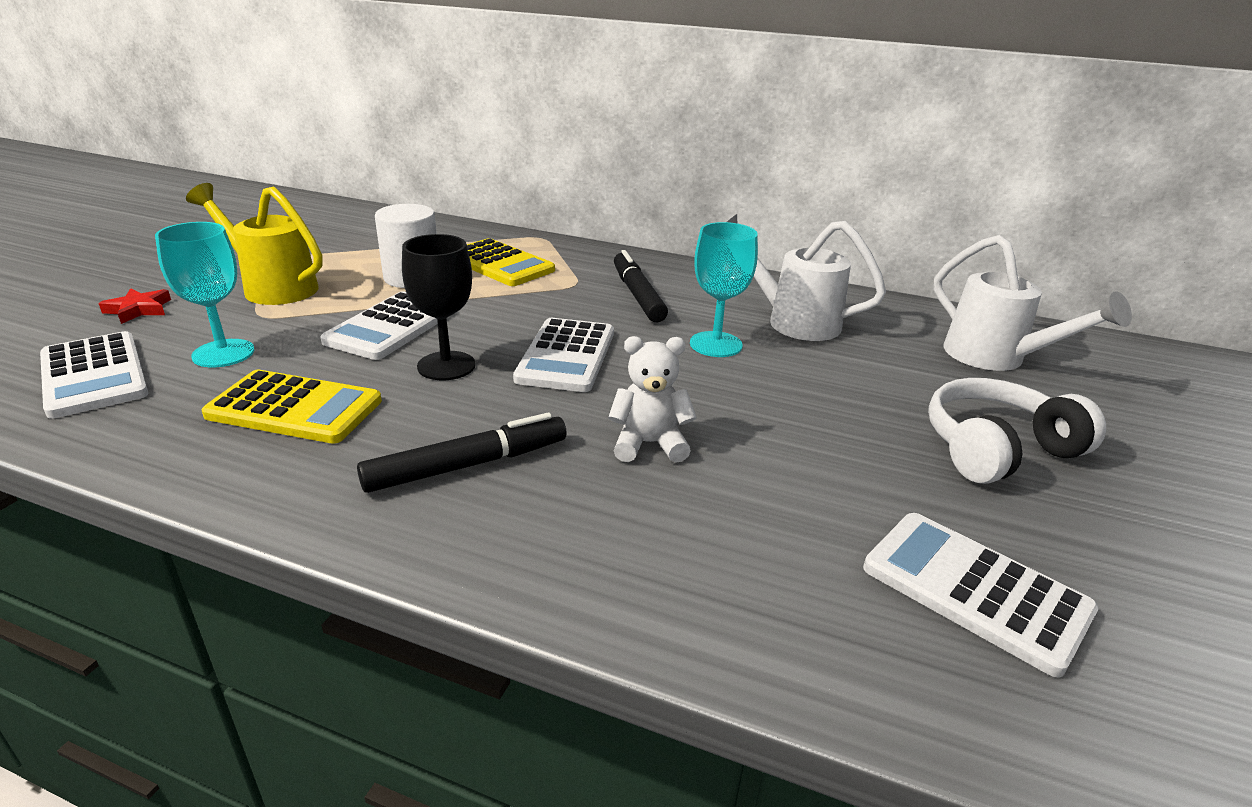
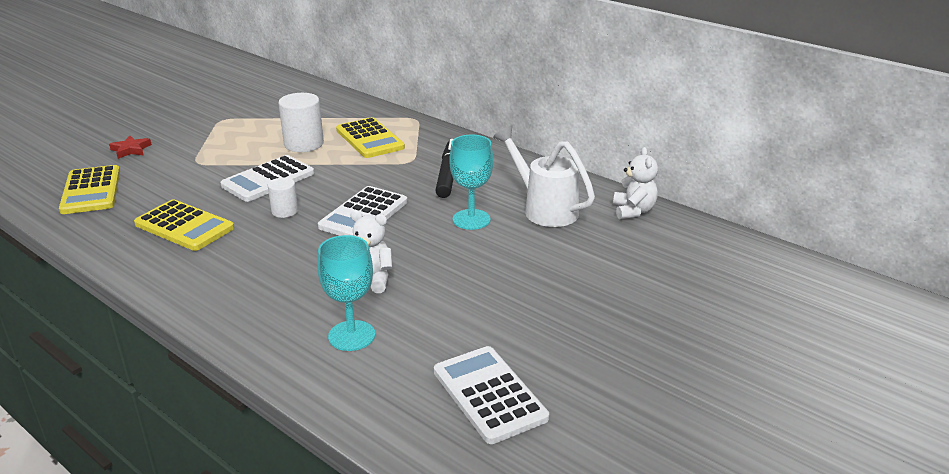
camera: 20 degrees right, 0 degrees up
white calculator [40,331,148,418] -> yellow calculator [59,165,120,214]
turquoise goblet [155,222,255,367] -> turquoise goblet moved to [317,235,375,351]
yellow watering can [186,183,323,305] -> none
black marker [357,413,567,493] -> none
black goblet [402,234,476,380] -> white cylinder [268,177,298,218]
white headphones [928,378,1106,484] -> none
white watering can [934,235,1132,371] -> none
none -> white teddy bear [613,147,658,219]

